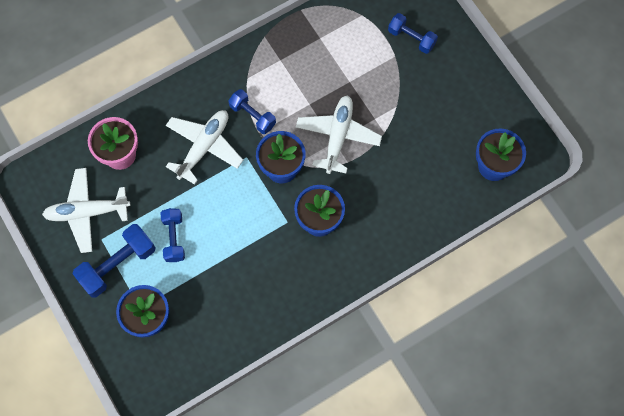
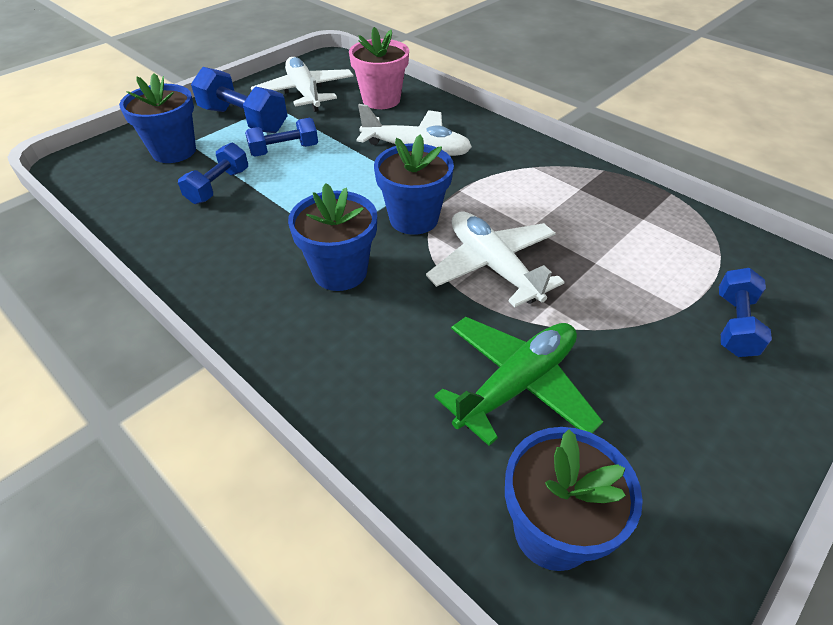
camera: 75 degrees right, 25 degrees down
blue dumbbell [228,89,276,134] -> blue dumbbell moved to [178,142,248,204]
white plane [296,95,382,174] -> white plane turned 120 degrees counterclockwise [426,211,564,307]
none -> green plane [434,317,603,446]

